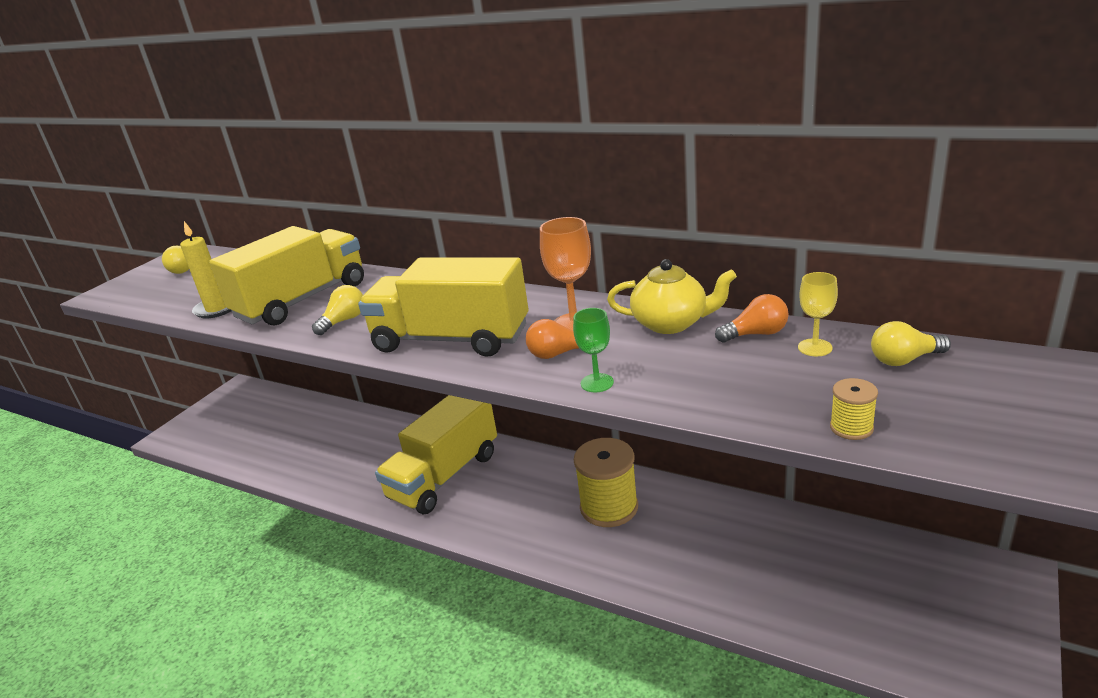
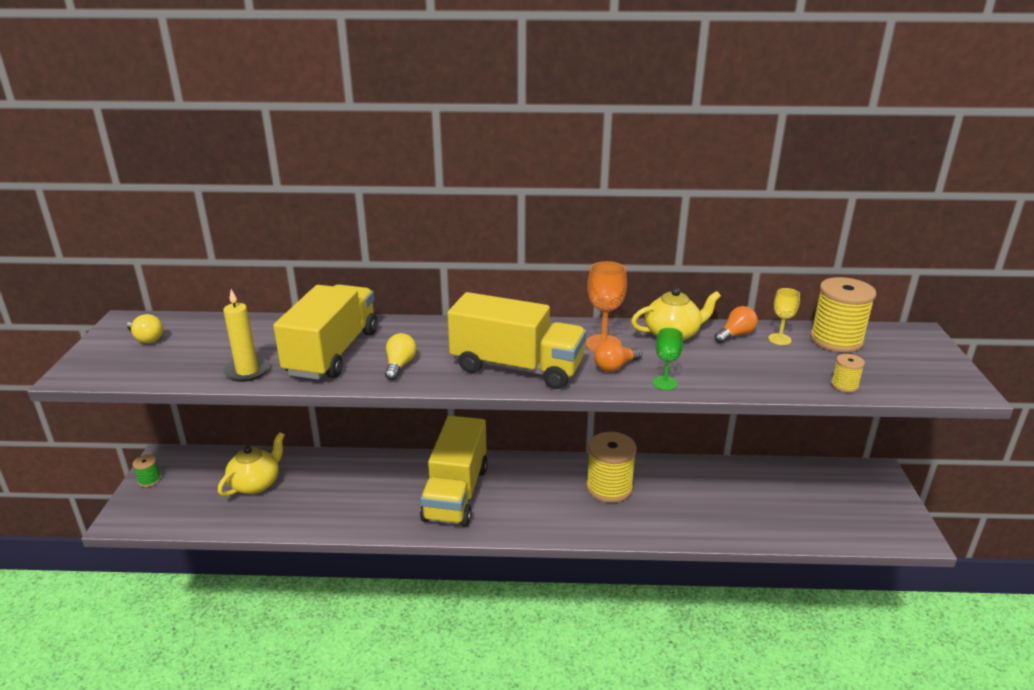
camera: 30 degrees left, 0 degrees up
yellow truck [358,257,529,357] -> yellow truck turned 150 degrees counterclockwise [447,292,586,389]
yellow light bulb [871,321,951,366] -> yellow spool [810,277,876,353]
none -> green spool [133,455,161,487]
none -> yellow teapot [218,432,285,497]

